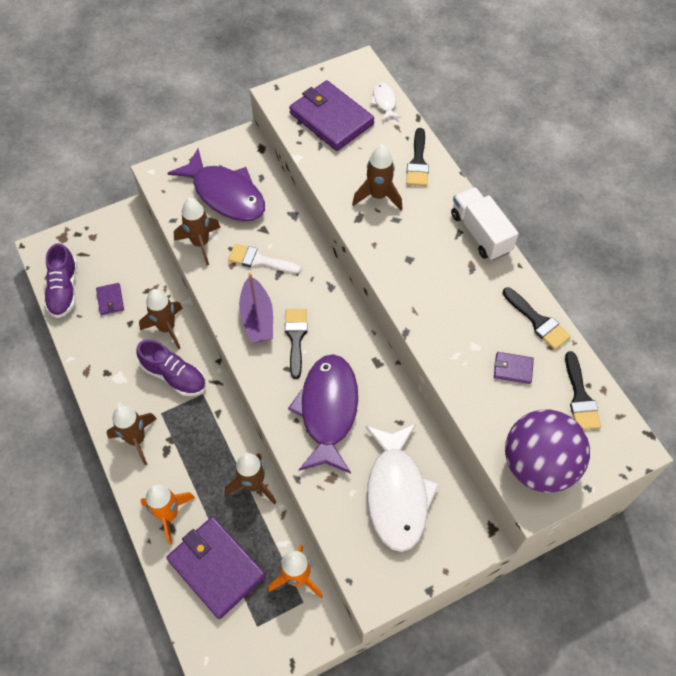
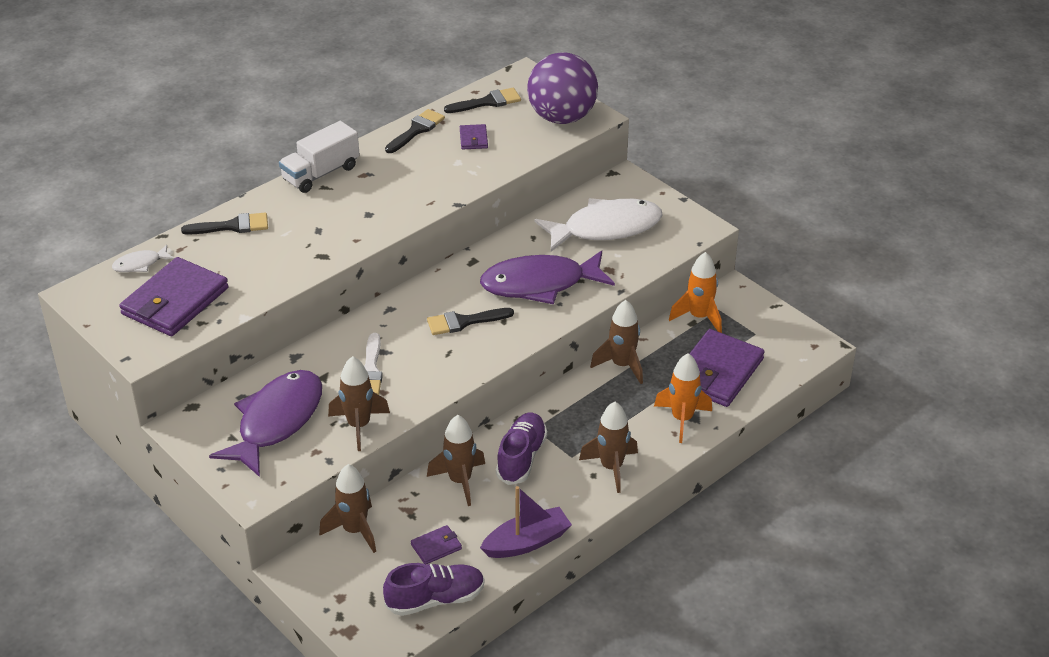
camera: 105 degrees left, 20 degrees down
purple boat [239,273,273,343] -> purple boat moved to [480,486,572,558]
brown rocket [352,145,402,210] -> brown rocket moved to [319,464,376,553]

